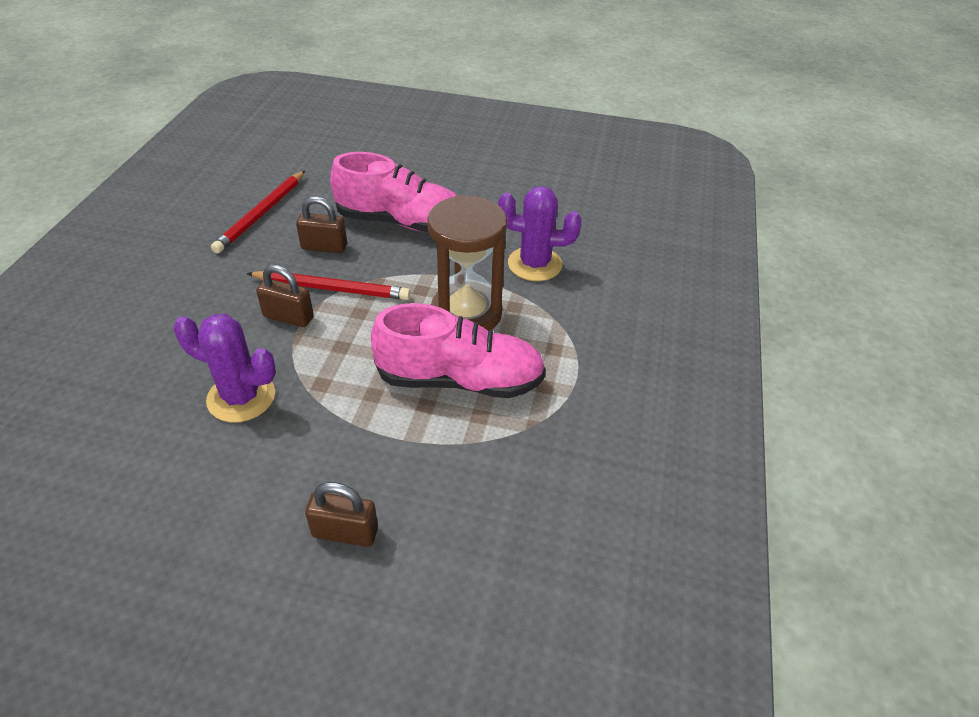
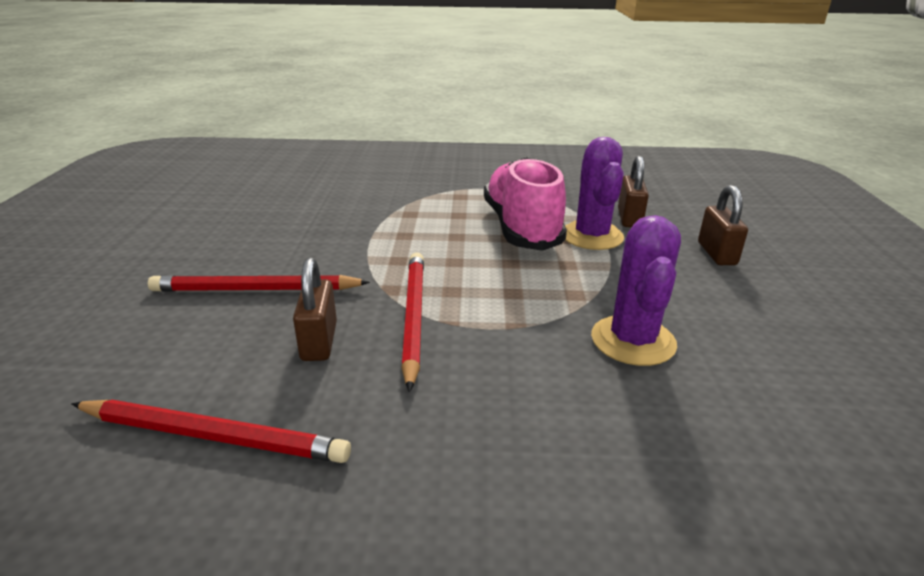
camera: 100 degrees left, 15 degrees down
brown padlock [256,265,314,327] -> brown padlock moved to [618,156,649,228]
pink shoe [330,152,456,232] -> red pencil [148,275,370,292]
brown hourglass [427,195,507,331] -> none
purple cactus [498,186,582,281] -> purple cactus moved to [565,137,624,250]

